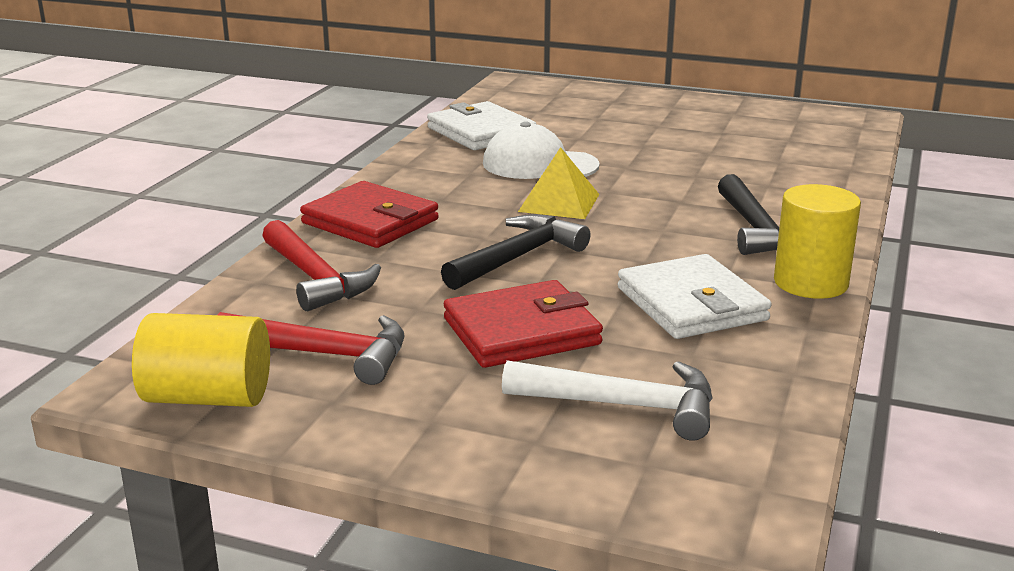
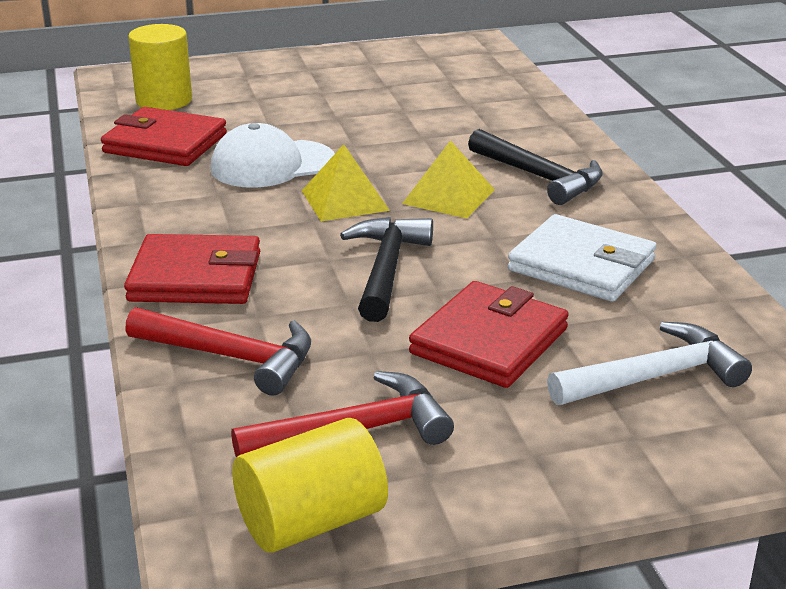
camera: 35 degrees left, 5 degrees up
white wallet [427,101,536,150] -> red wallet [101,107,227,166]
yellow cylinder [774,184,861,299] -> yellow cylinder moved to [128,24,192,110]
none -> yellow pyramid [402,140,495,219]

